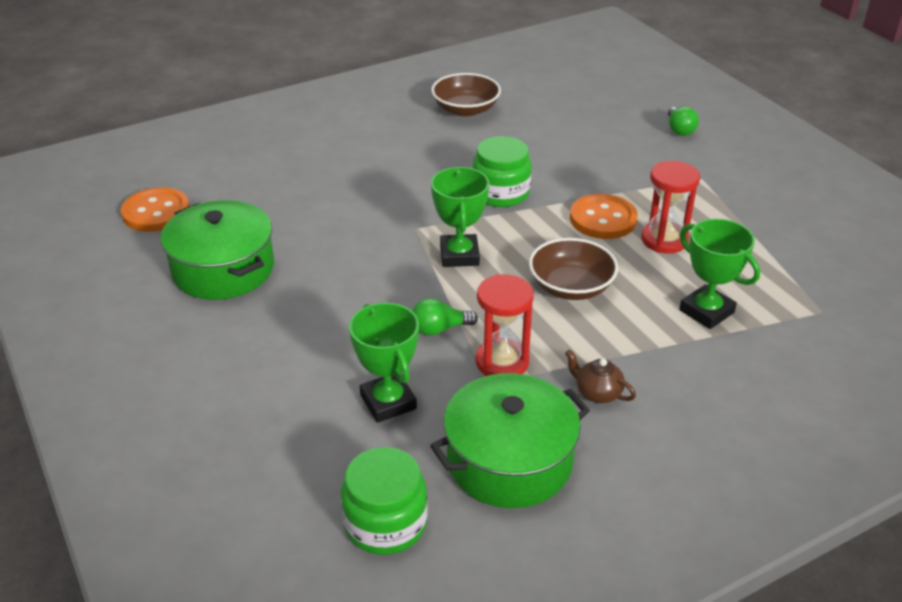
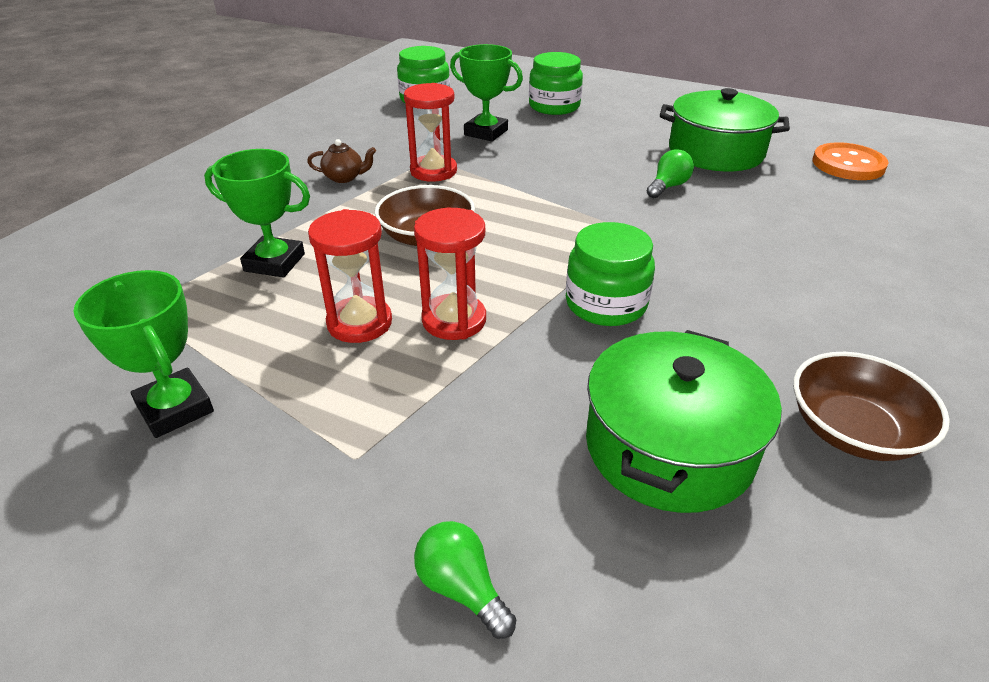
camera: 145 degrees right, 0 degrees up
green light bulb [413,298,478,336] -> green light bulb moved to [647,149,694,198]
green pot [430,373,590,508] -> green pot moved to [586,330,782,513]
green trophy [431,167,489,267] -> green trophy moved to [73,270,214,438]
orange button [570,194,638,239] -> red hourglass [414,208,486,340]
none -> green jar [529,52,583,115]

